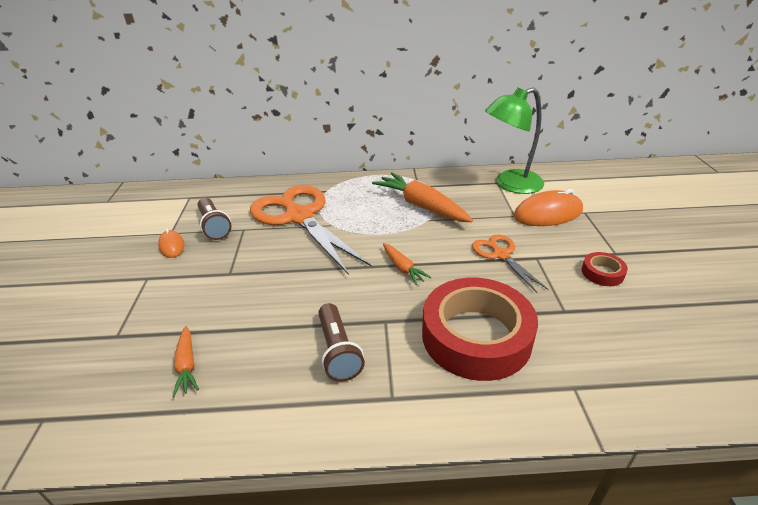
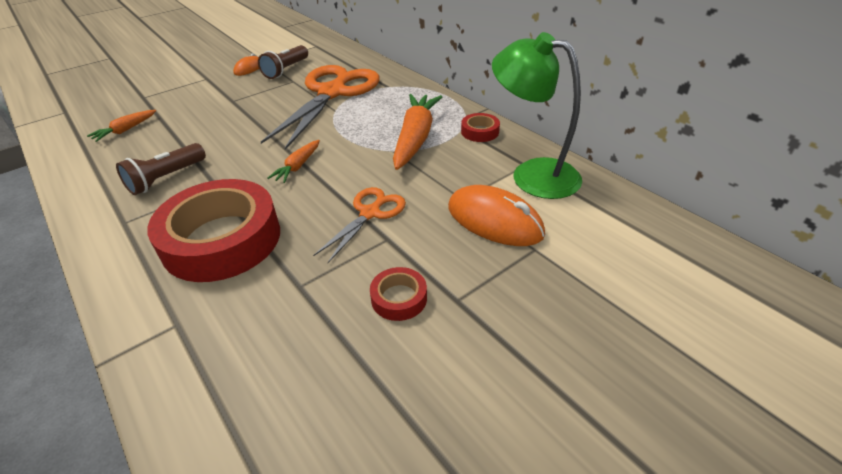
camera: 55 degrees right, 5 degrees up
none -> red tape [461,113,500,142]

